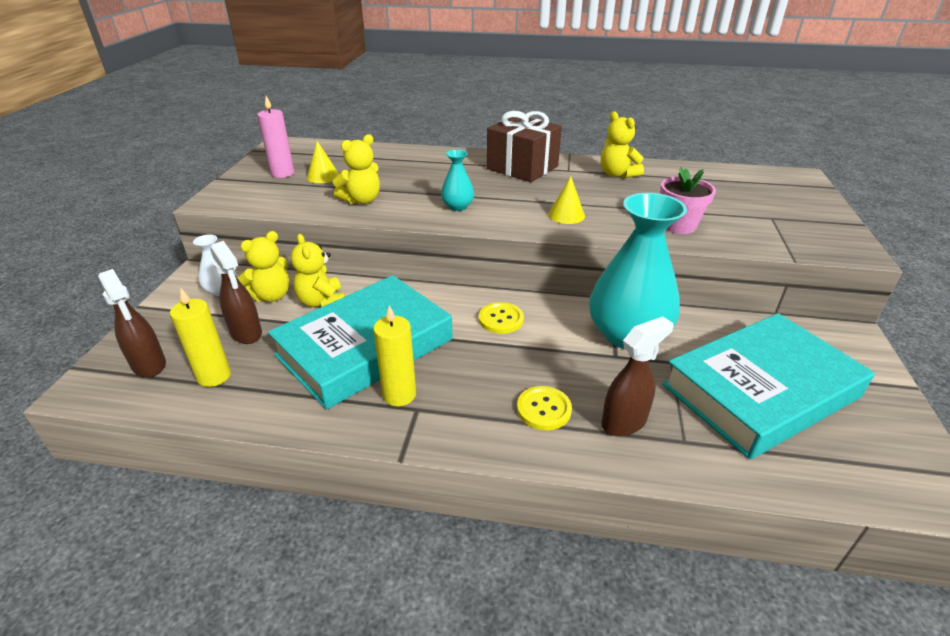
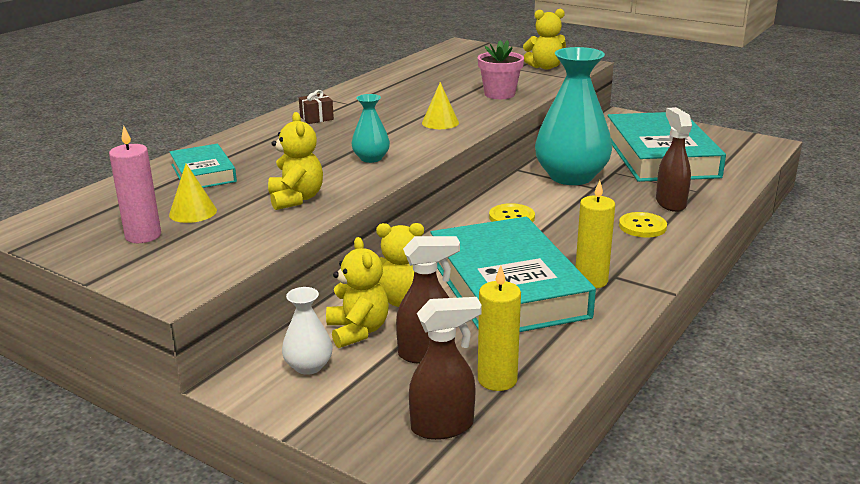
camera: 65 degrees left, 10 degrees down
brown gift [487,111,562,182] -> brown gift [299,90,334,124], size x0.43
yellow teddy bear [601,111,644,178] -> yellow teddy bear moved to [523,9,566,69]
none -> turquoise book [170,144,237,188]

